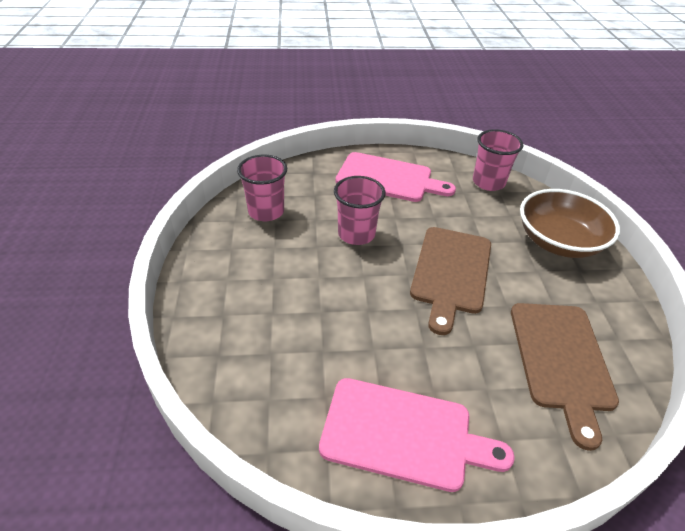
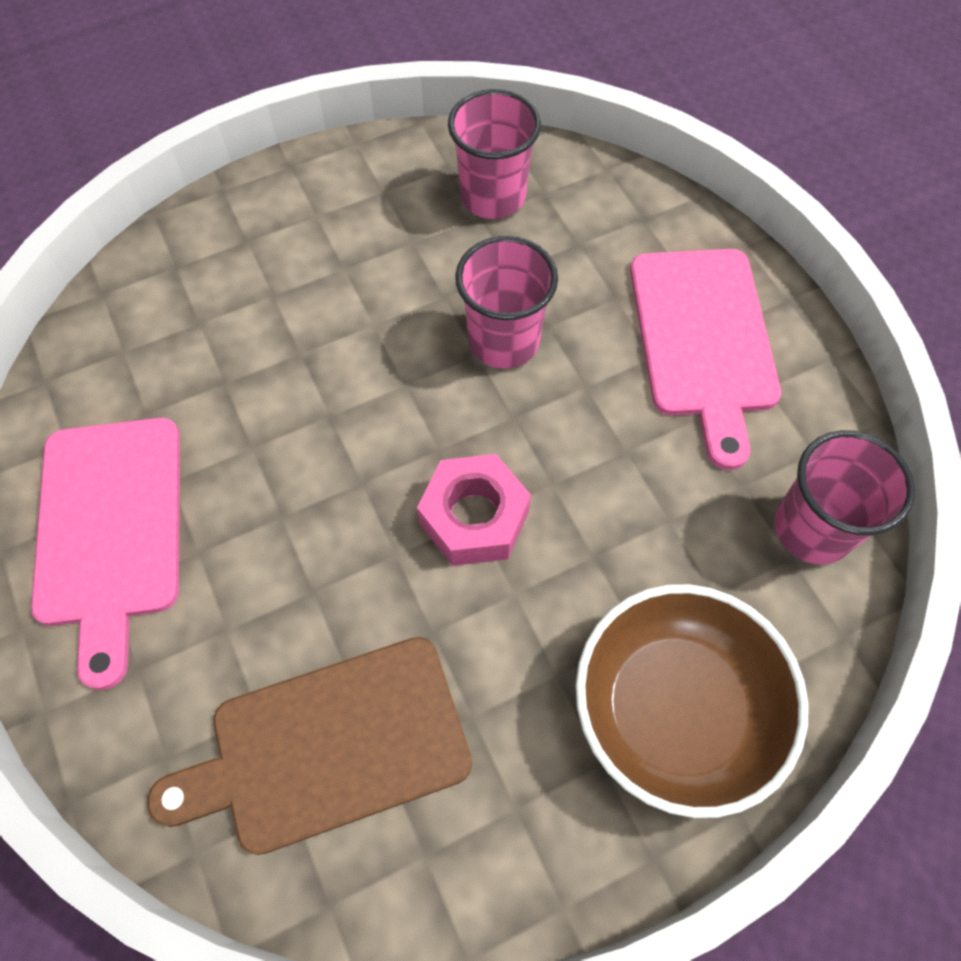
camera: 70 degrees right, 20 degrees up
brown cutting board [410,227,491,335] -> pink nut [417,454,531,566]

